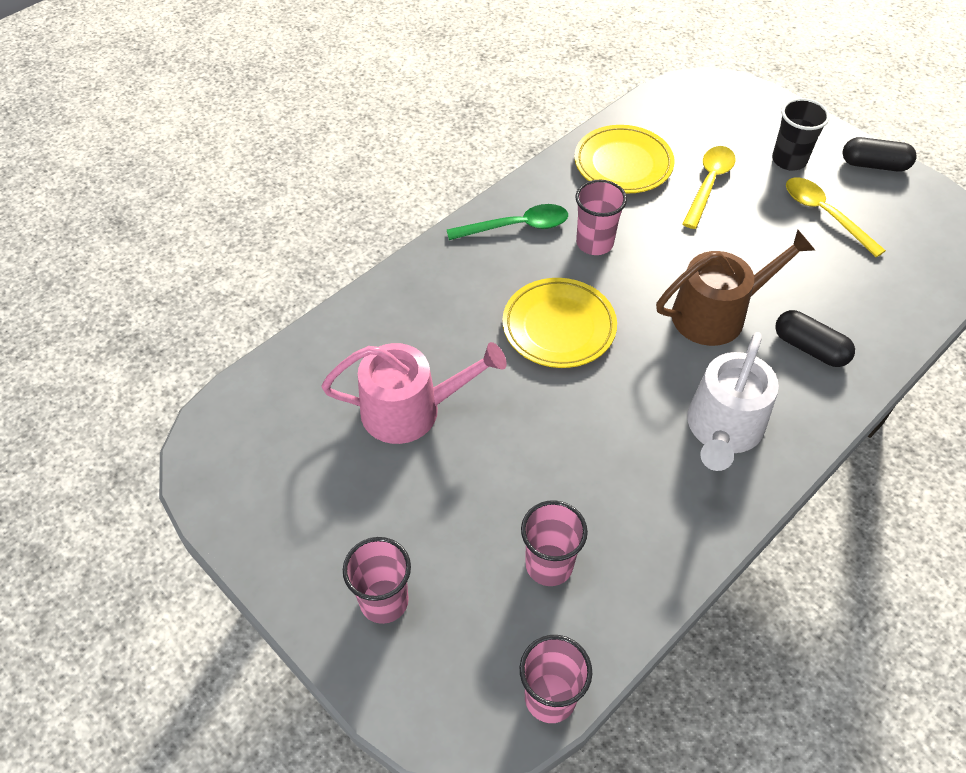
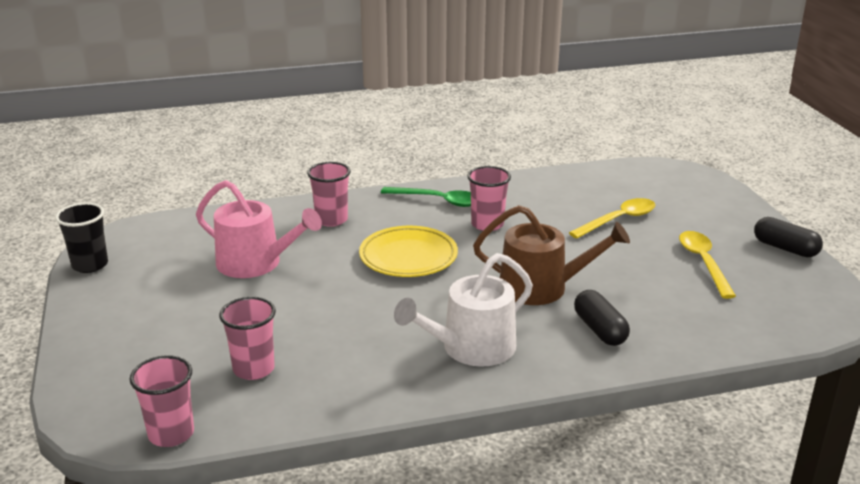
camera: 30 degrees right, 25 degrees down
pink cup [343,537,411,624] -> pink cup moved to [307,162,351,227]
yellow plate [574,125,675,193] -> none
black cup [772,98,830,170] -> black cup moved to [55,203,108,273]

